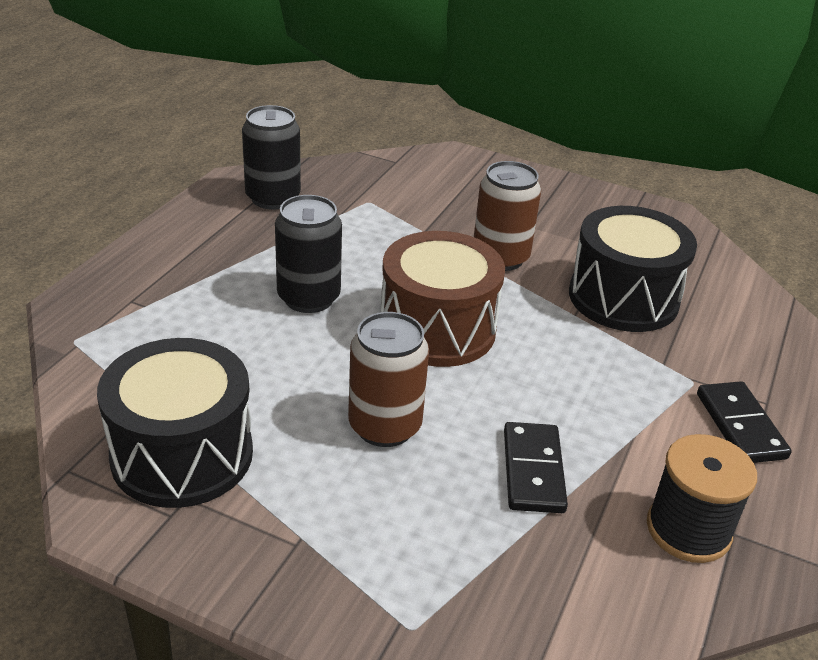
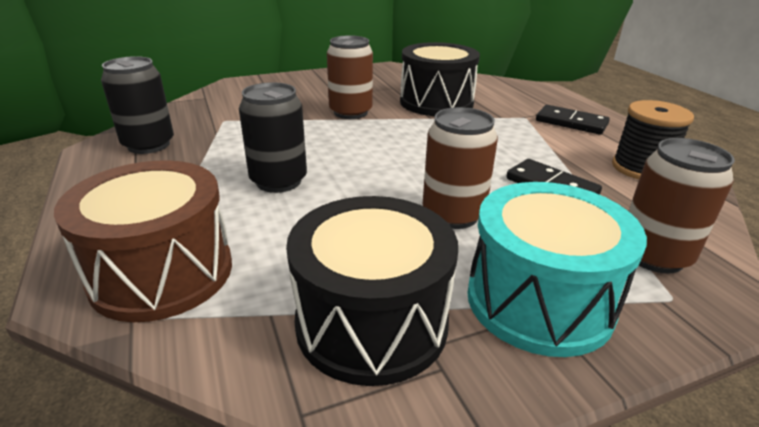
camera: 45 degrees left, 5 degrees down
brown drum [381,231,505,367] -> brown drum moved to [54,160,232,322]
none -> turquoise drum [467,182,647,357]
none -> brown can [629,138,735,273]

